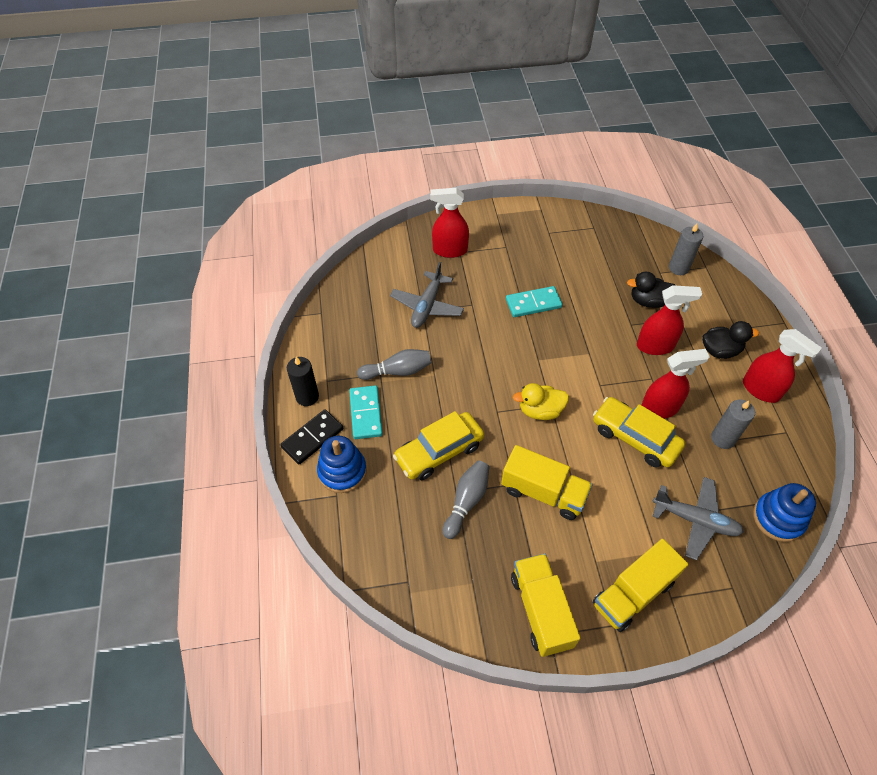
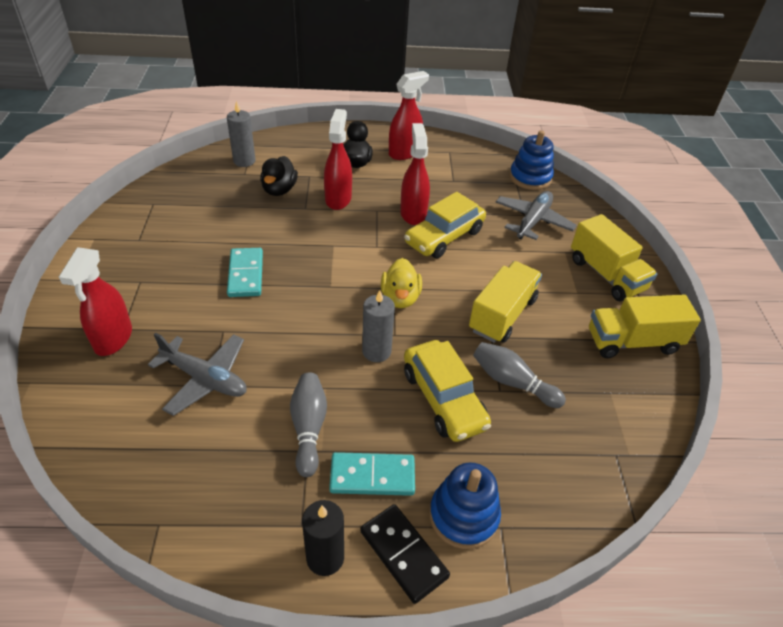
camera: 85 degrees left, 10 degrees down
grey candle [711,400,755,449] -> grey candle moved to [362,290,395,362]

